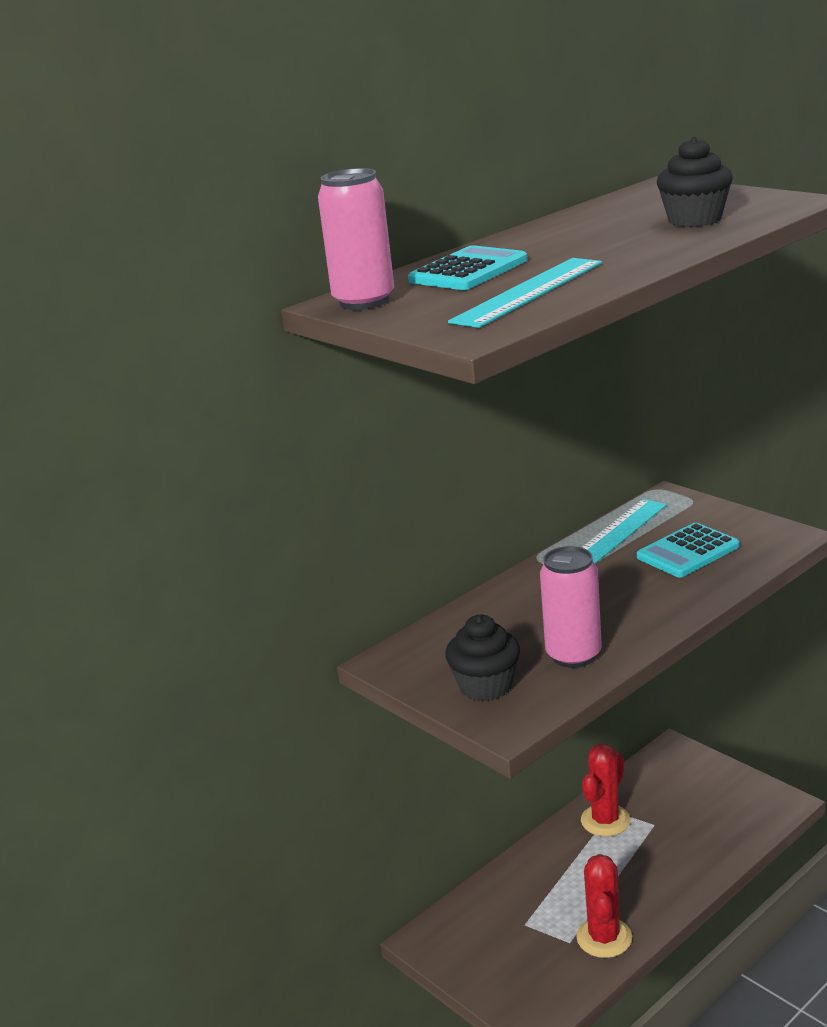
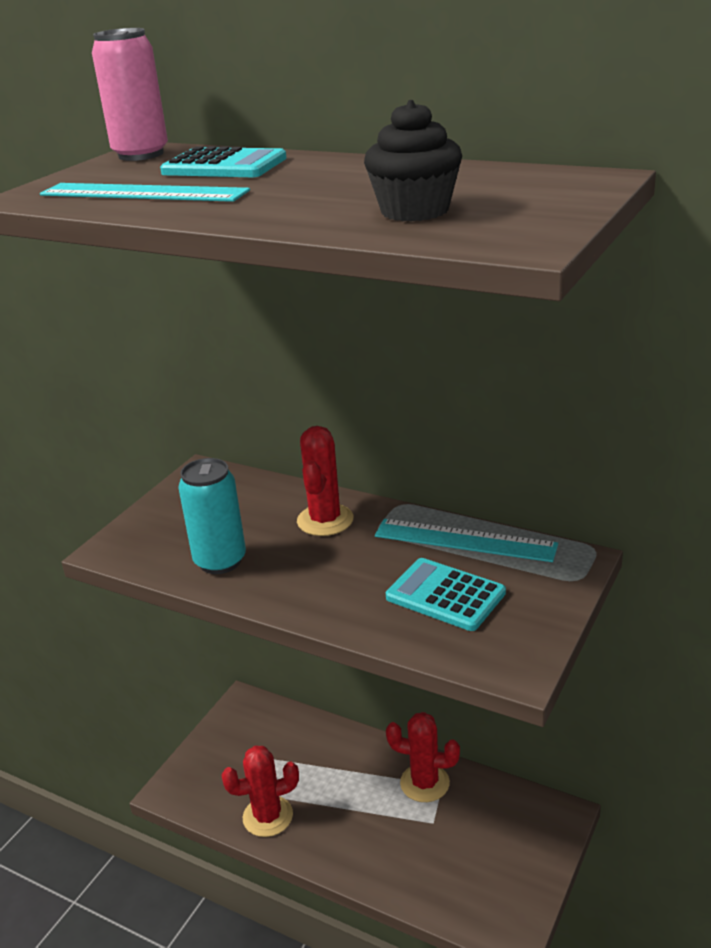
camera: 70 degrees right, 5 degrees up
black cupcake [445,615,520,701] -> none
pink can [540,546,602,668] -> turquoise can [178,458,246,574]
none -> red cactus [297,426,353,536]

